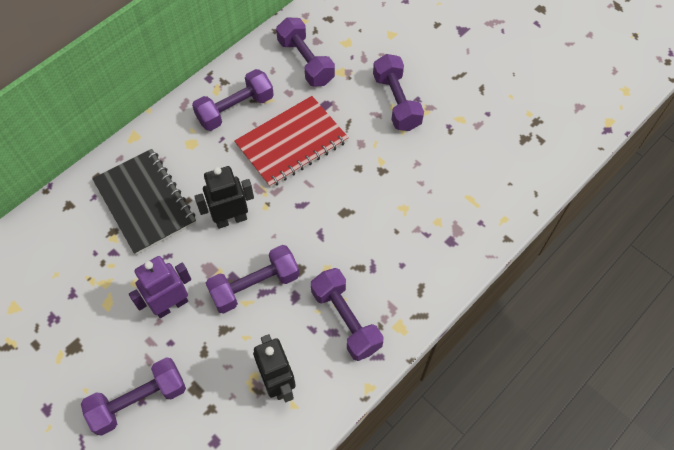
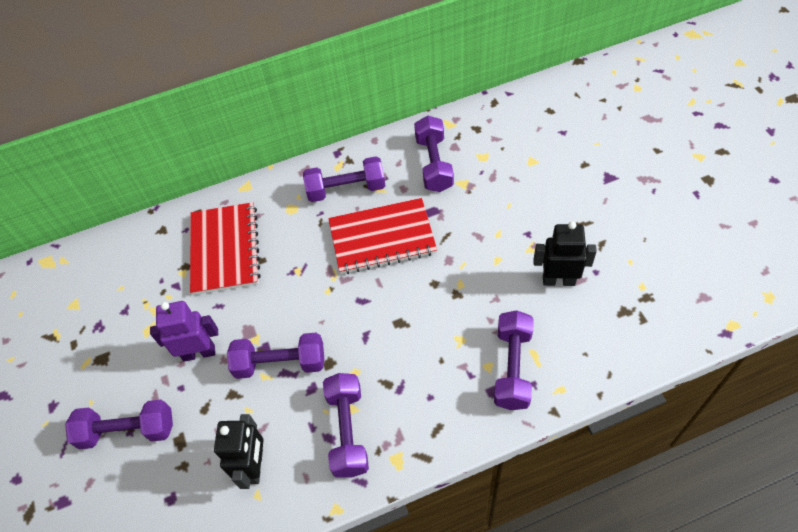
camera: 30 degrees right, 5 degrees down
black notebook [92,149,196,255] -> red notebook [190,202,261,295]
black robot [194,166,254,229] -> black robot moved to [533,221,597,286]
purple dumbbell [373,54,424,131] -> purple dumbbell moved to [494,310,534,410]

